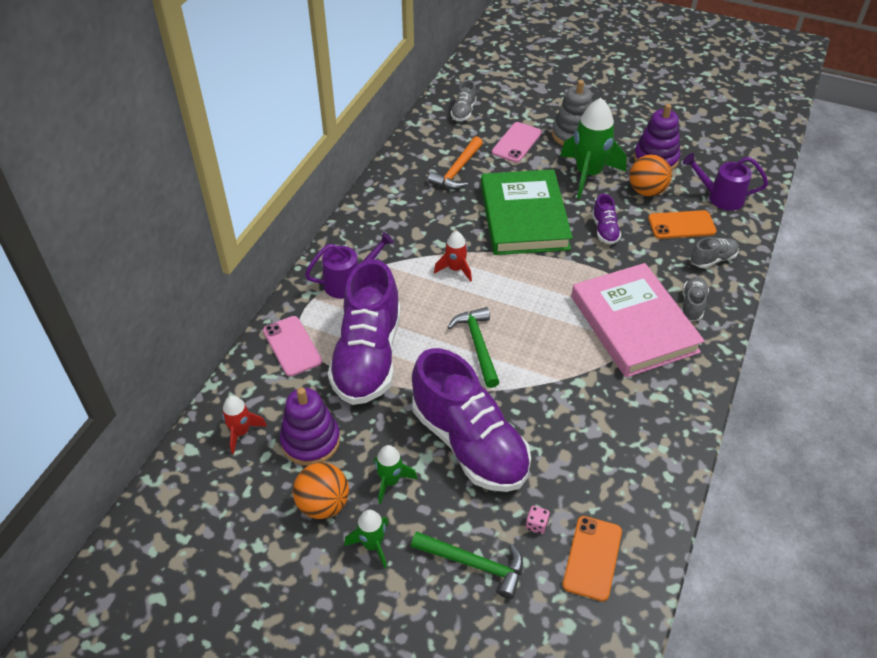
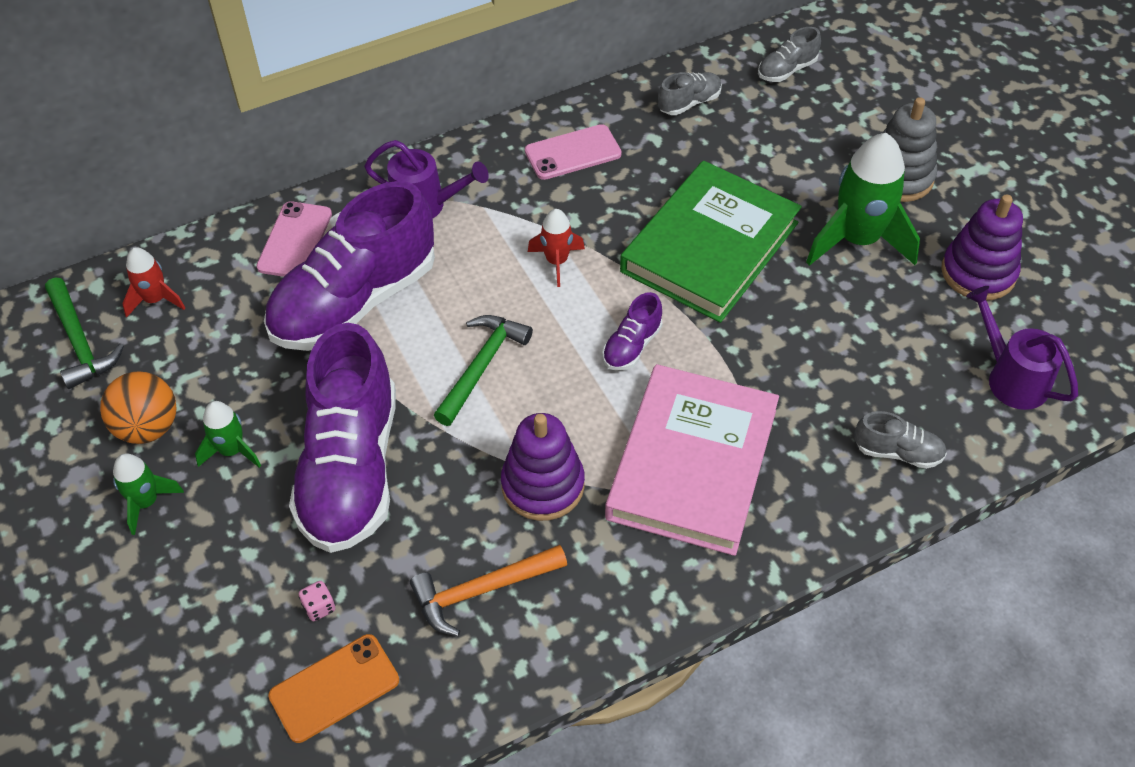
camera: 40 degrees right, 5 degrees up
purple stacking toy [280,387,340,466] -> purple stacking toy moved to [501,413,585,521]
green hammer [411,531,523,599] -> green hammer moved to [45,278,124,389]
orange hammer [428,136,483,189] -> orange hammer moved to [410,545,567,636]
pink phone [492,122,542,163] -> pink phone moved to [525,124,622,180]
purple shoe [592,194,621,244] -> purple shoe moved to [602,292,663,370]
orange ball [629,155,672,196] -> none
orange phone [648,210,717,239] -> none
grey shoe [681,277,709,321] -> grey shoe moved to [658,72,722,115]

